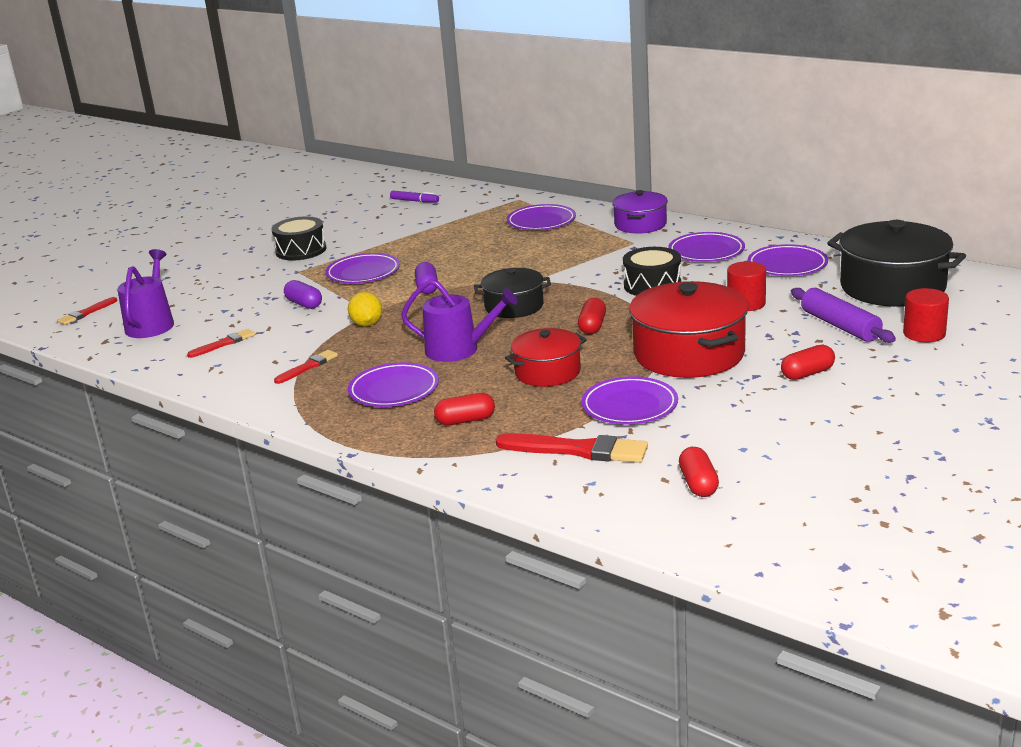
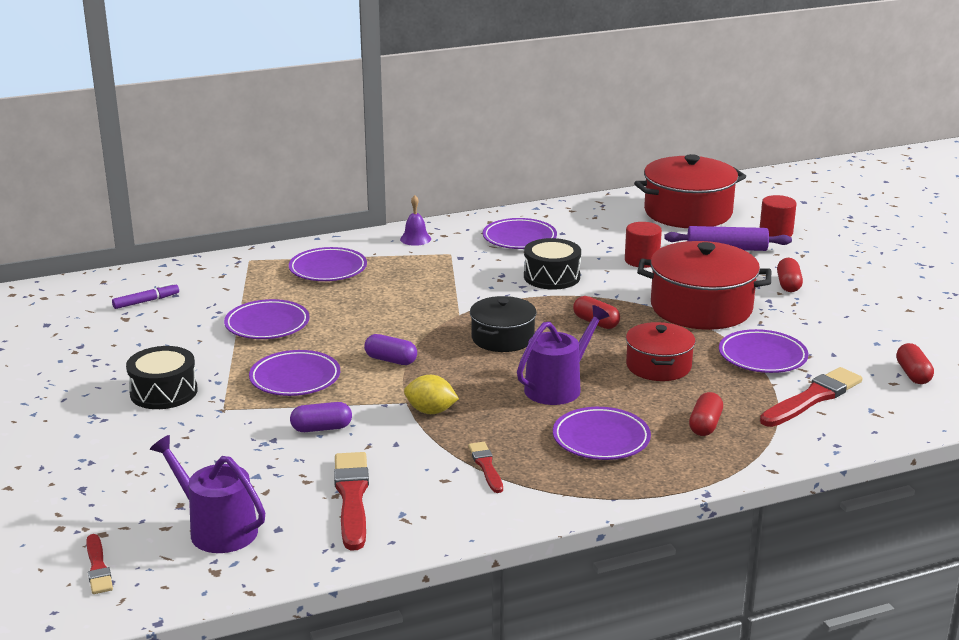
camera: 60 degrees left, 0 degrees up
red brush [187,329,255,358] -> red brush [334,452,369,551], size x1.76
purple pot [612,190,668,234] -> purple bell [400,195,431,246]
red capsule [679,447,719,497] -> red capsule turned 60 degrees clockwise [896,343,934,384]
purple plate [748,244,828,276] -> purple plate moved to [224,299,310,339]
black pot [827,220,966,307] -> red pot [634,154,746,228]

